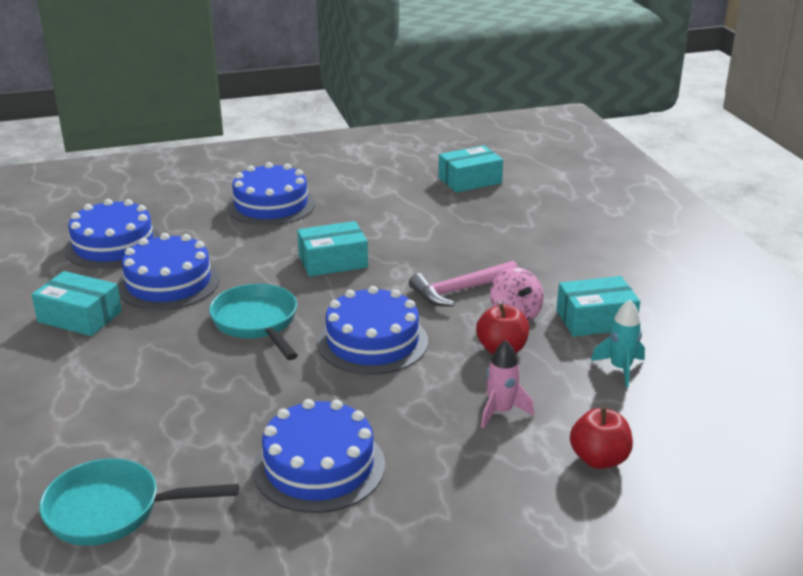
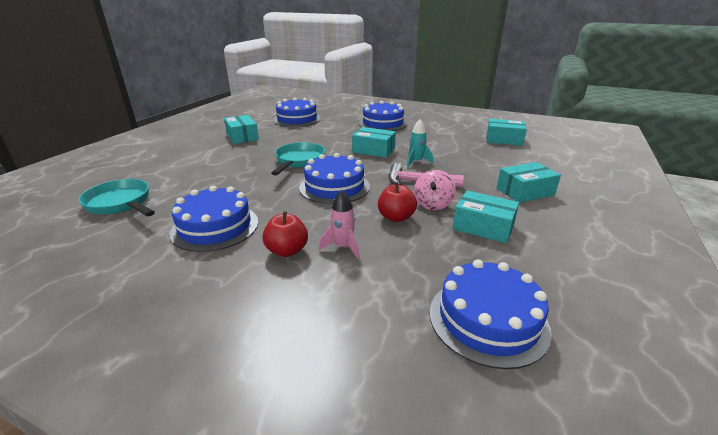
camera: 40 degrees right, 0 degrees up
blue cake [117,233,220,310] -> blue cake moved to [430,259,552,369]
red apple [570,407,633,469] -> red apple moved to [262,211,308,257]
turquoise rocket [591,300,645,387] -> turquoise rocket moved to [407,119,433,167]
none -> turquoise box [497,162,561,203]

